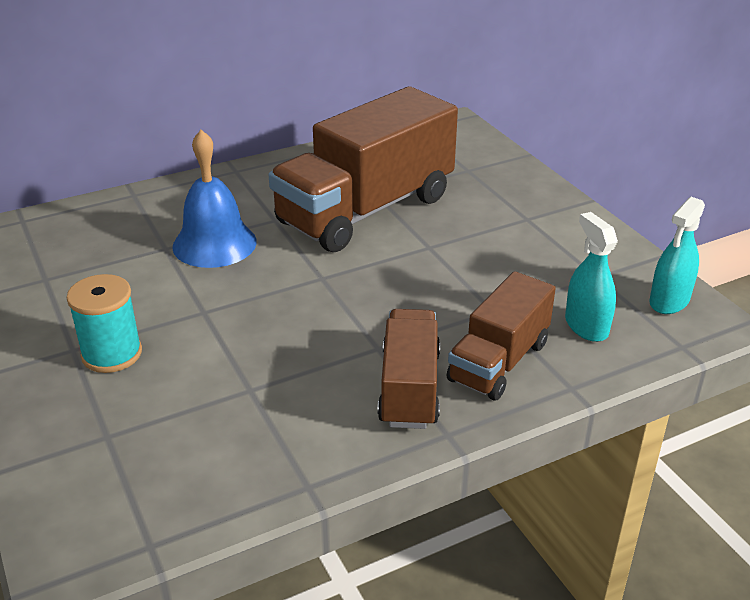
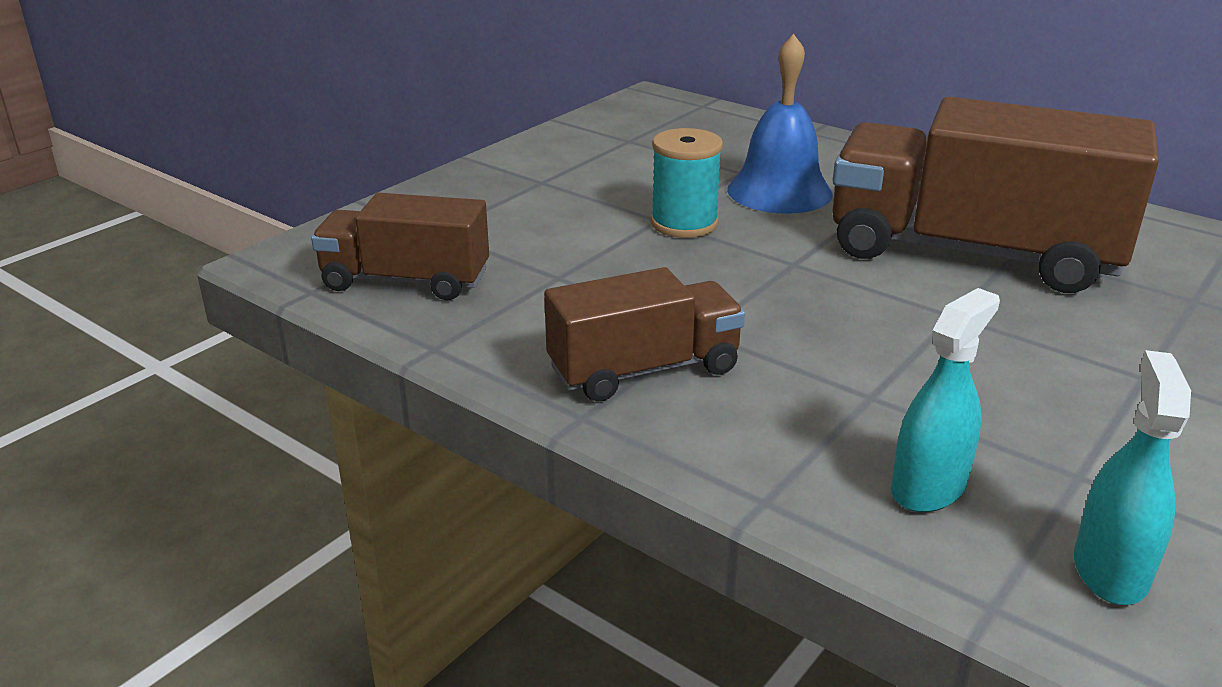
camera: 65 degrees right, 5 degrees down
turquoise spool [67,274,142,373] -> turquoise spool moved to [651,128,723,238]
brown truck [447,271,556,400] -> brown truck moved to [311,193,489,300]
turquoise spray bottle [649,197,705,314] -> turquoise spray bottle turned 90 degrees clockwise [1074,350,1191,605]

